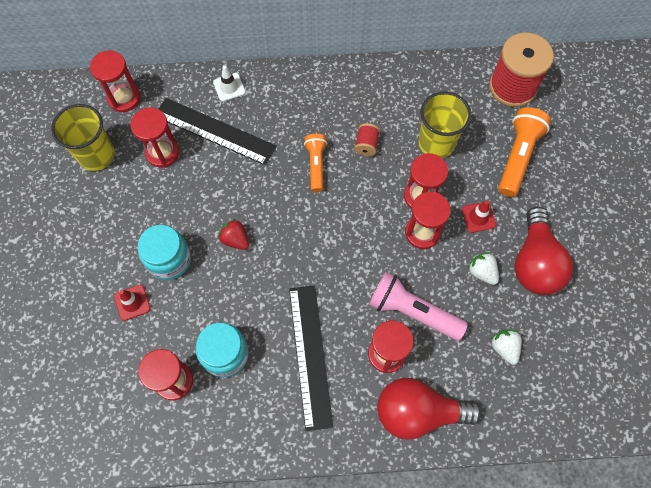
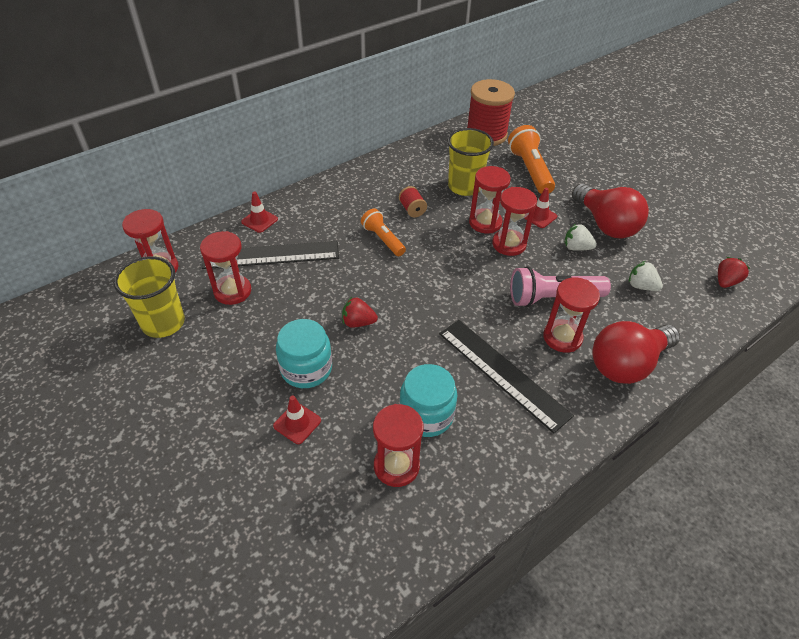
camera: 35 degrees left, 20 degrees down
white traffic cone [213,65,246,102] -> red traffic cone [241,191,278,233]
none -> red strawberry [718,257,750,288]

